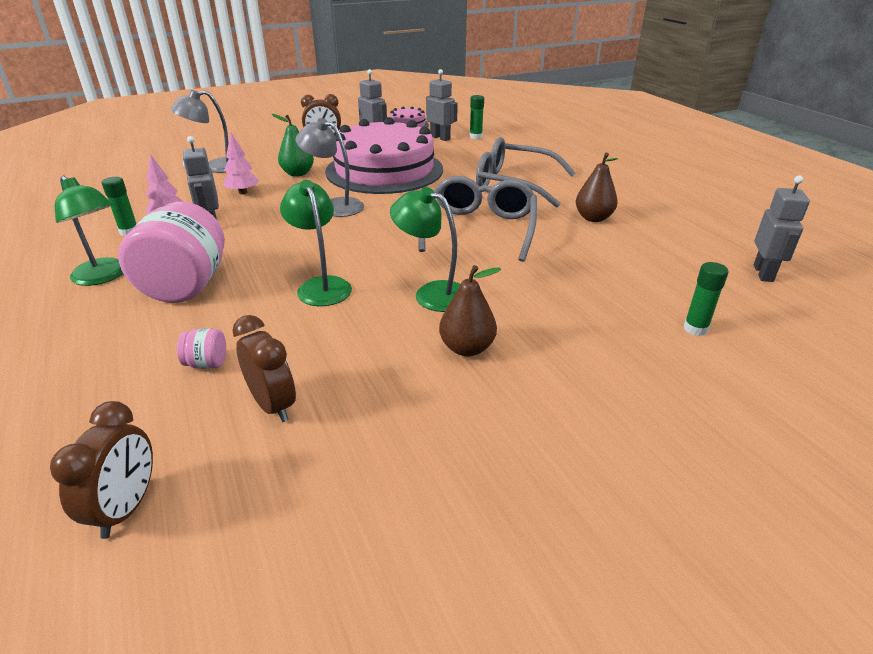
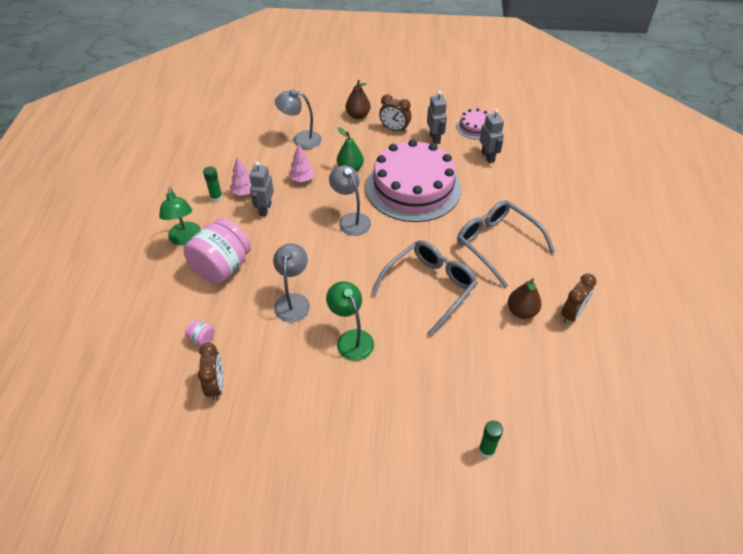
camera: 30 degrees right, 15 degrees up
brown clock [50,401,153,539] -> brown clock moved to [561,274,596,324]
green lamp [280,180,352,306] -> grey lamp [273,243,310,322]
brown pear [439,265,501,356] -> brown pear moved to [346,80,371,119]
green glue stick [470,95,484,139] -> none
grey robot [754,176,810,282] -> none

